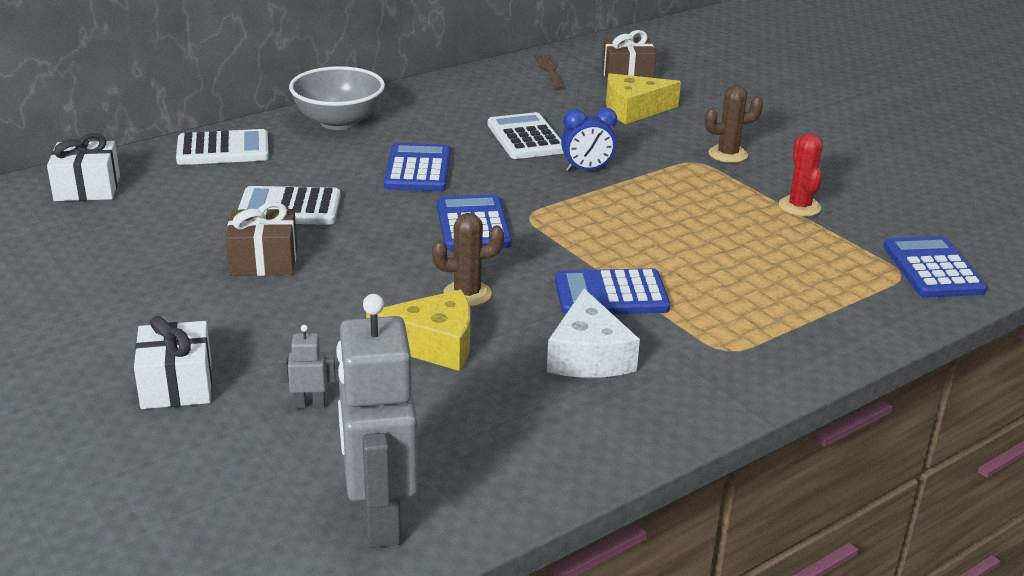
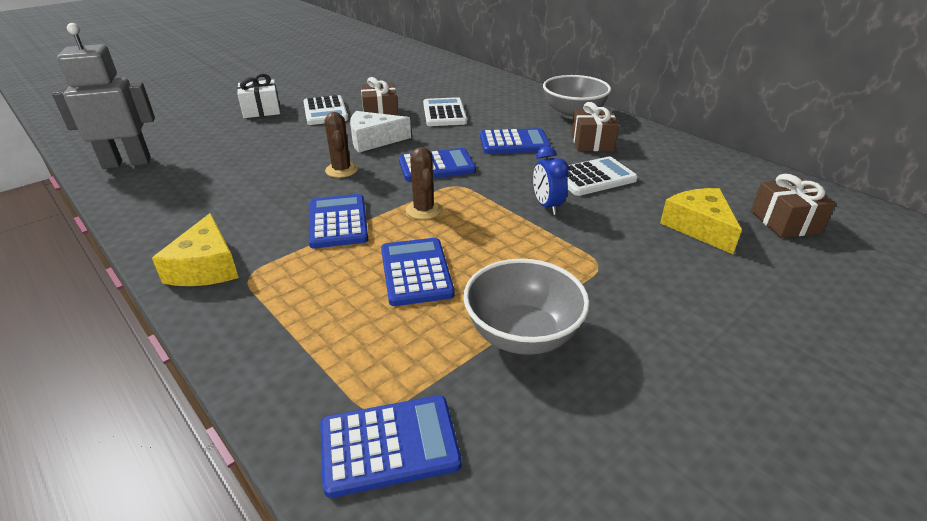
camera: 85 degrees right, 5 degrees up
white gift [47,133,120,201] -> none
white calculator [176,129,269,165] -> white calculator moved to [303,95,348,125]
grey robot [279,325,336,409] -> none
yellow cheese [366,289,470,371] -> yellow cheese moved to [152,213,239,286]
brown fork [535,55,565,90] -> none
white cheese [547,289,640,378] -> white cheese moved to [350,111,411,152]
brown cactus [704,85,763,163] -> brown cactus moved to [406,147,442,220]
red cactus [779,133,823,216] -> grey bowl [463,259,590,355]
none -> blue calculator [381,238,455,306]
none -> brown gift [571,102,619,151]

